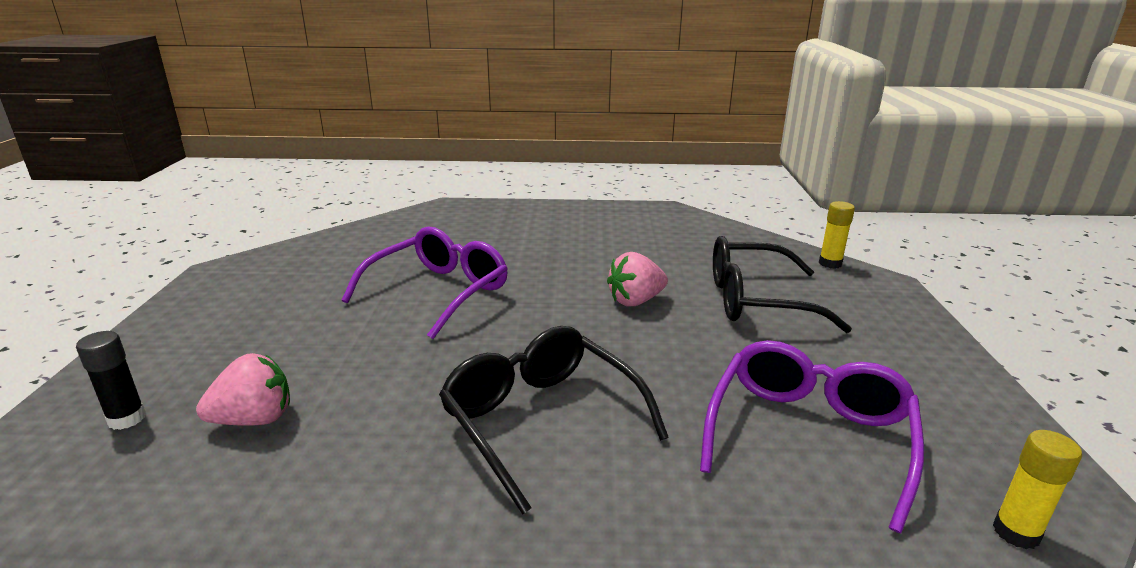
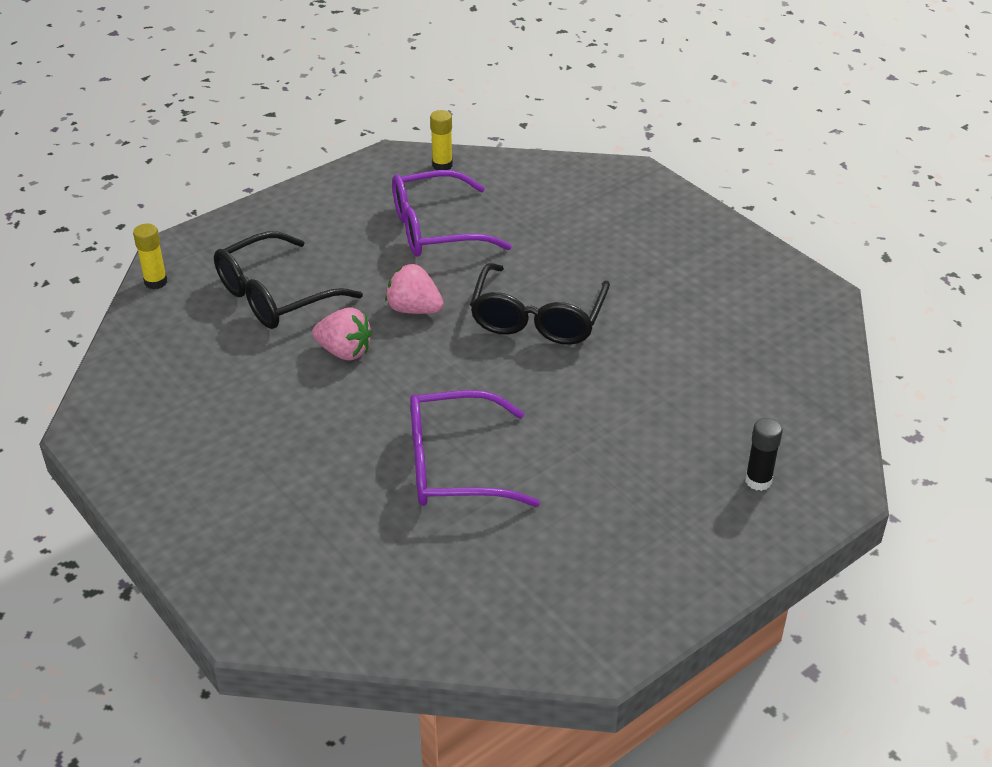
camera: 130 degrees left, 15 degrees up
pink strawberry [196,353,290,426] -> pink strawberry moved to [385,264,444,314]
black glasses [713,236,852,333] -> black glasses turned 90 degrees clockwise [214,231,363,329]

